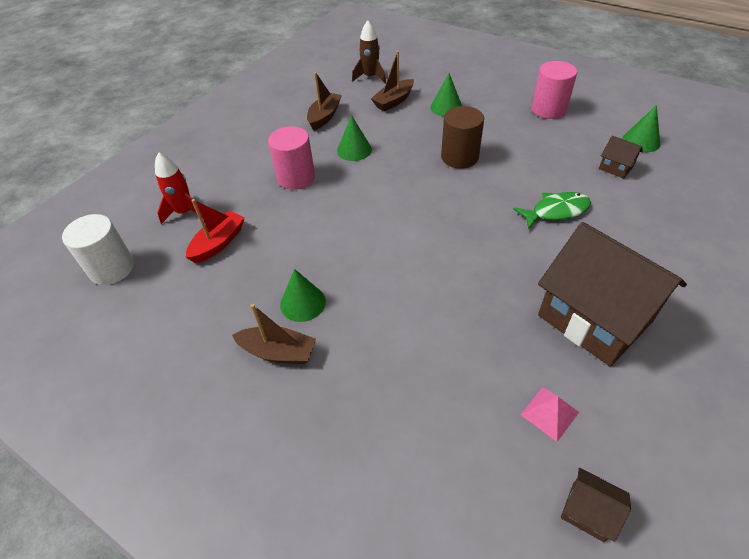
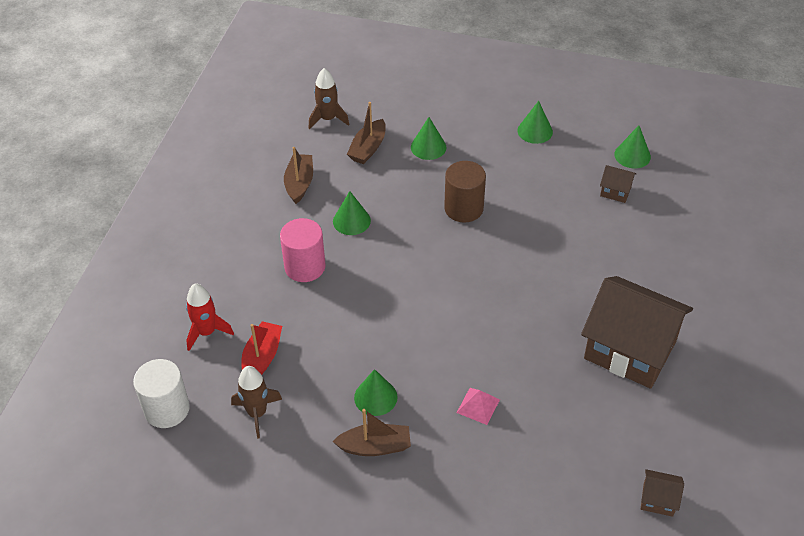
camera: 20 degrees left, 0 degrees up
green fish [513,192,591,229] -> none
pink pyramid [520,387,579,442] -> pink pyramid moved to [457,388,500,425]
pink cylinder [532,61,577,119] -> green cone [517,101,553,144]
none -> brown rocket [231,366,282,439]

